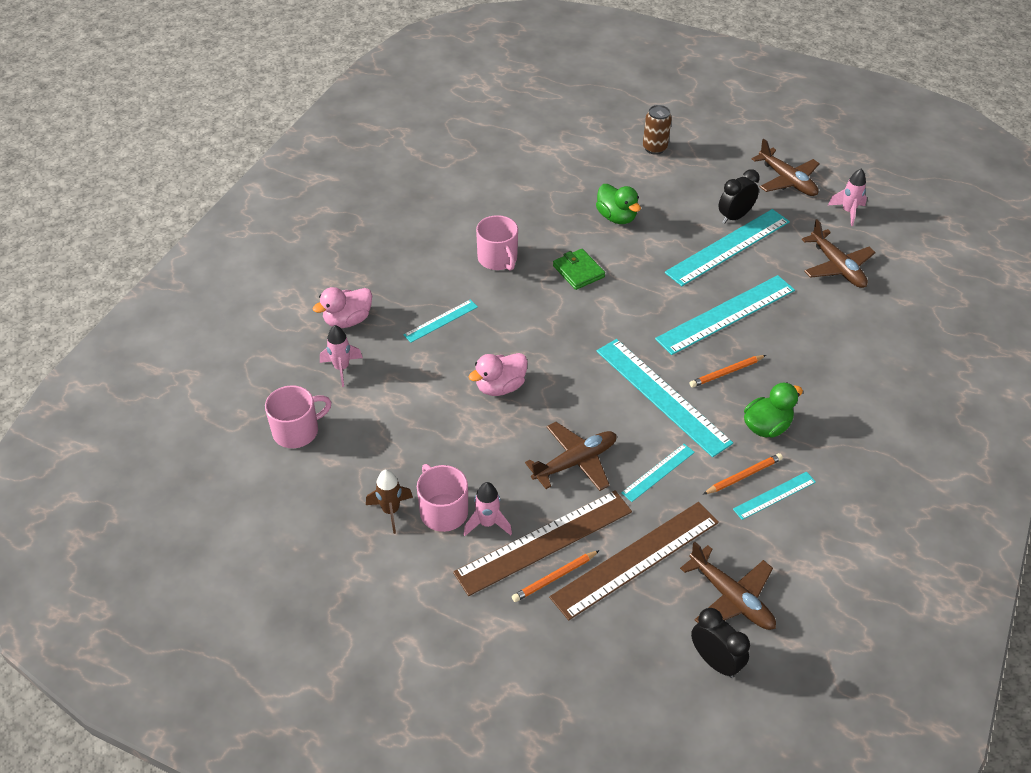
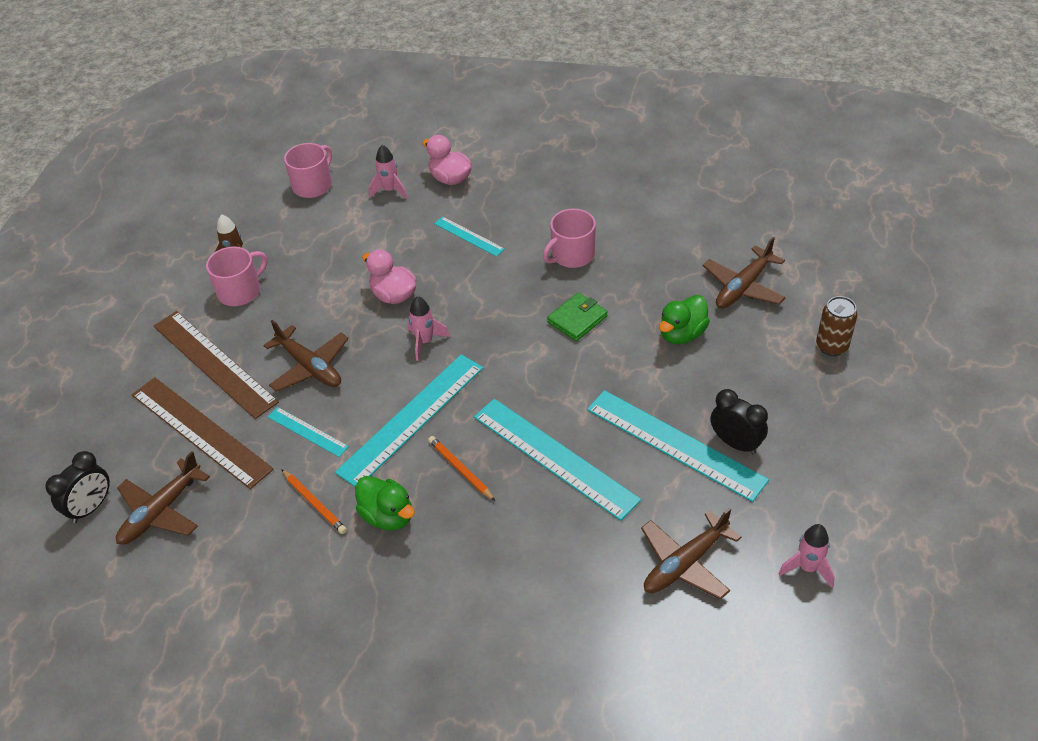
camera: 80 degrees right, 0 degrees up
pink mug [265,385,332,448] -> pink mug turned 105 degrees counterclockwise [284,143,332,198]
pink rocket [463,482,512,536] -> pink rocket moved to [407,296,450,361]
orange pencil [512,550,600,602] -> none
turquoise ruler [733,472,816,520] -> none
brown plane [752,139,820,196] -> brown plane moved to [703,237,786,308]

